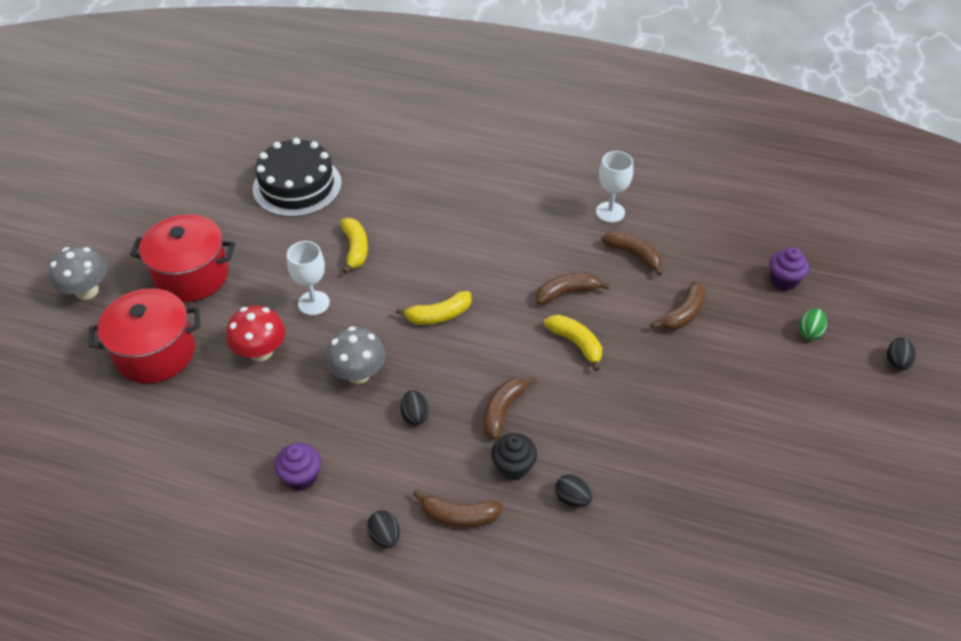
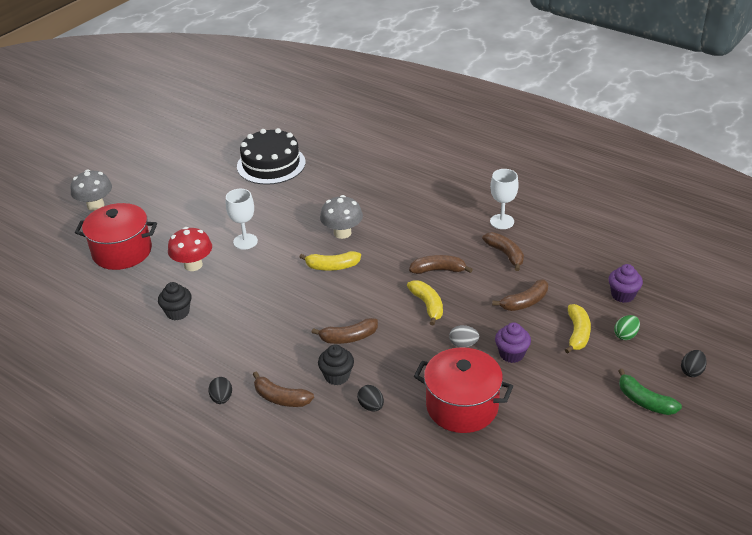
camera: 20 degrees right, 10 degrees down
red pot [130,214,235,302] -> red pot moved to [414,347,513,433]
purple cupcake [274,443,321,491] -> purple cupcake moved to [495,322,531,363]
grey mushroom [326,326,386,384] -> grey mushroom moved to [320,195,363,239]
yellow banana [341,218,368,274] -> yellow banana moved to [565,304,591,353]
black egg [401,390,429,425] -> none
brown banana [483,377,537,440] -> brown banana turned 150 degrees counterclockwise [312,318,378,344]
none -> black cupcake [158,282,192,320]
none -> grey egg [449,325,479,348]
none -> green banana [618,369,682,415]

